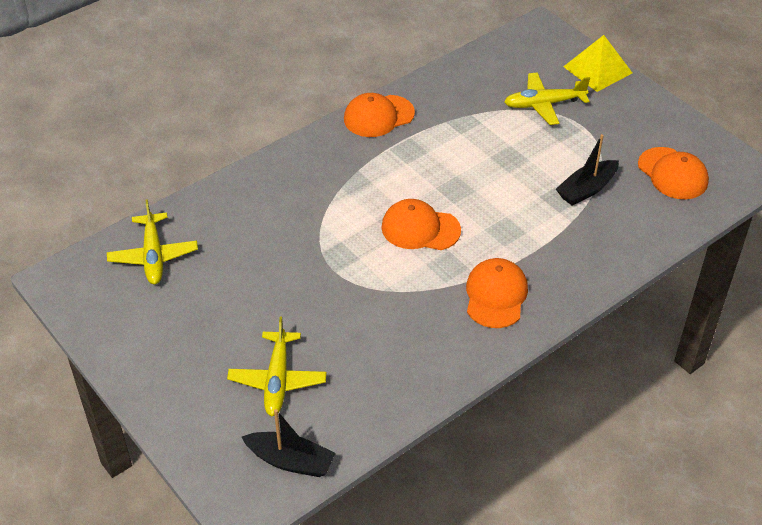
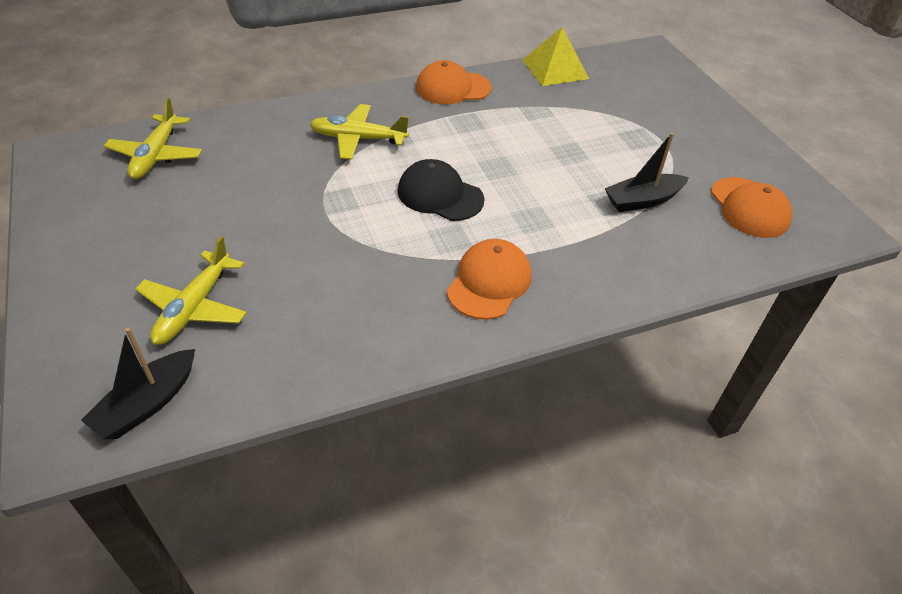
camera: 15 degrees right, 0 degrees up
black boat [242,409,335,477] -> black boat turned 90 degrees clockwise [81,327,195,439]
orange cap [381,199,461,250] -> black cap [398,159,485,221]
yellow plane [504,72,590,125] -> yellow plane moved to [310,104,409,160]
yellow pyramid [563,35,632,92] -> yellow pyramid moved to [522,27,589,86]

